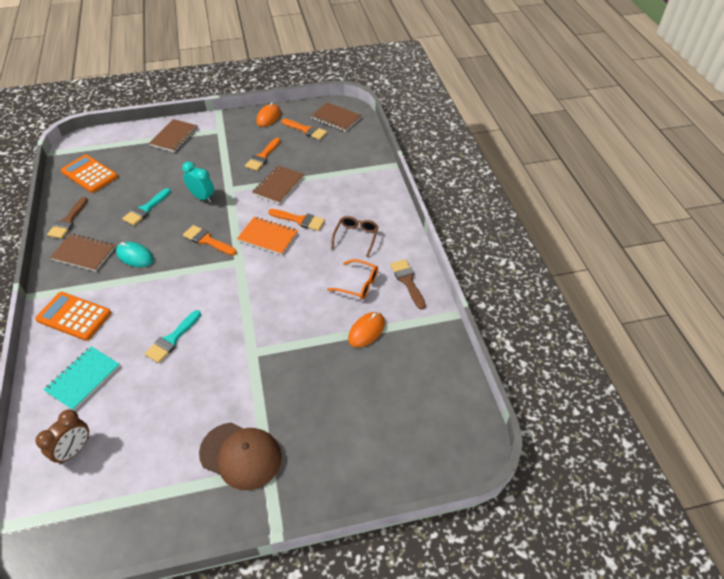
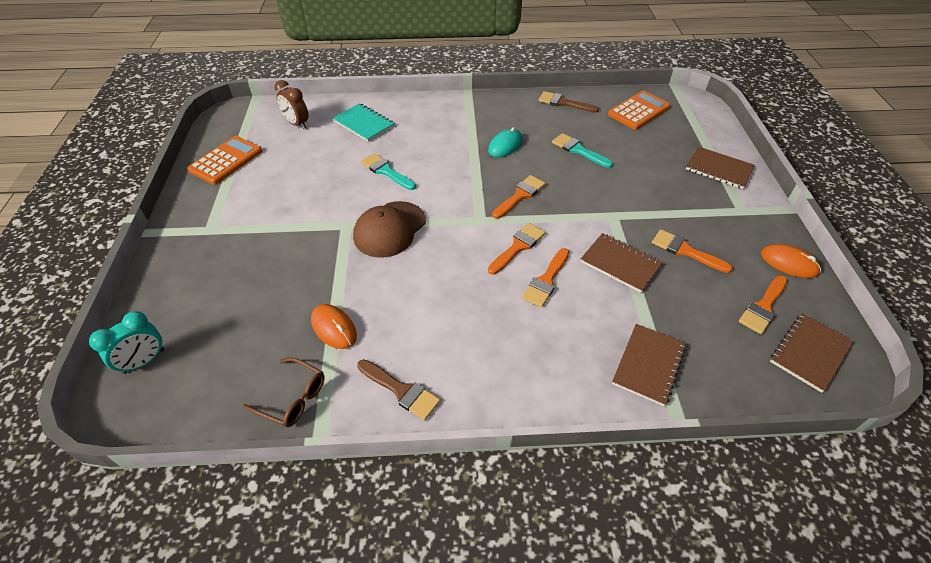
camera: 100 degrees right, 0 degrees up
orange calculator [35,292,111,341] -> orange calculator moved to [188,136,262,185]
brown notebook [50,233,115,271] -> brown notebook moved to [612,324,686,406]
turquoise clock [182,162,214,202] -> turquoise clock moved to [89,311,164,374]
brown cap [199,423,282,490] -> brown cap moved to [353,201,426,258]
orange notebook [237,217,298,255] -> orange brush [488,223,545,275]
orange glasses [327,259,378,299] -> none
brown glasses [331,216,378,257] -> brown glasses moved to [243,357,325,427]
brown brush [390,259,426,310] -> brown brush turned 45 degrees clockwise [357,359,440,421]

